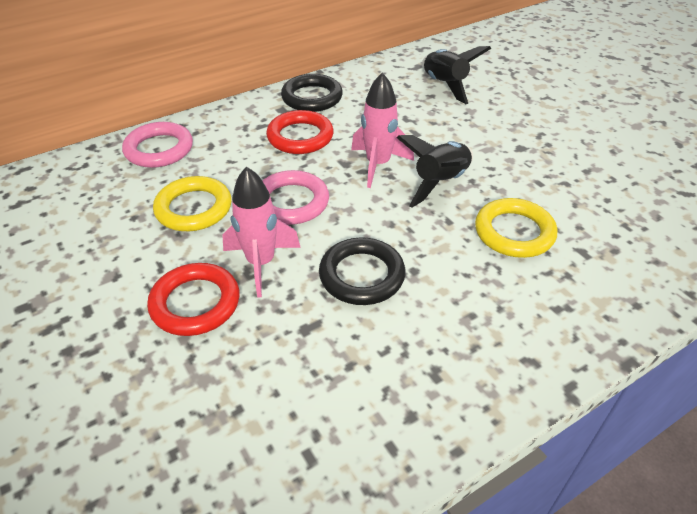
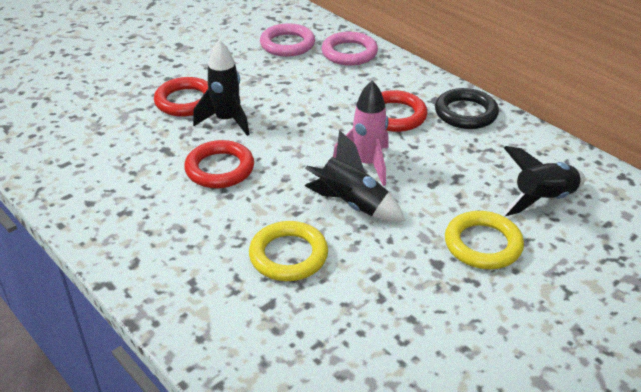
camera: 80 degrees right, 5 degrees down
yellow ring [153,176,231,231] -> yellow ring moved to [445,211,524,269]
pink rocket [222,167,301,298] -> black rocket [193,40,250,136]
pink ring [262,170,329,225] -> pink ring moved to [260,23,315,57]
black ring [319,237,406,305] -> red ring [184,140,254,188]

